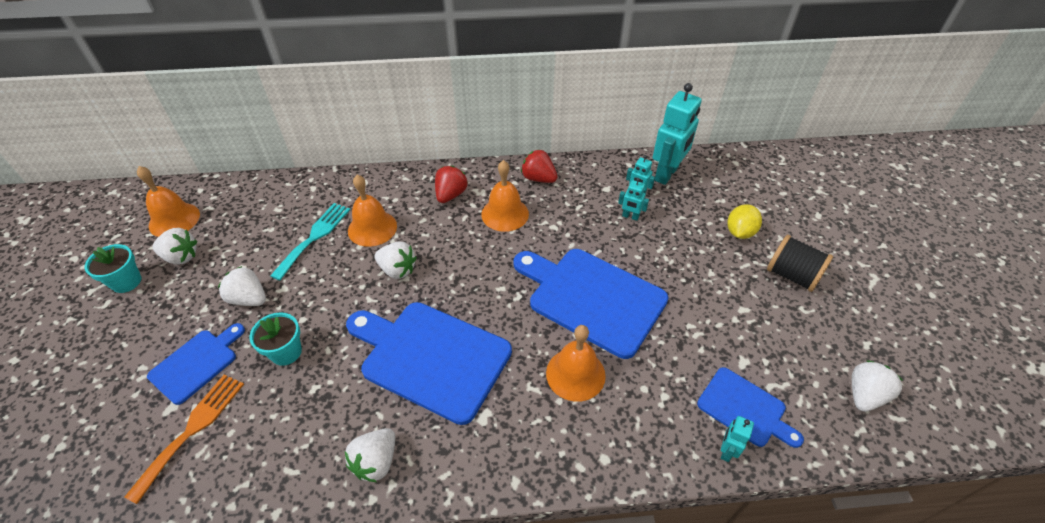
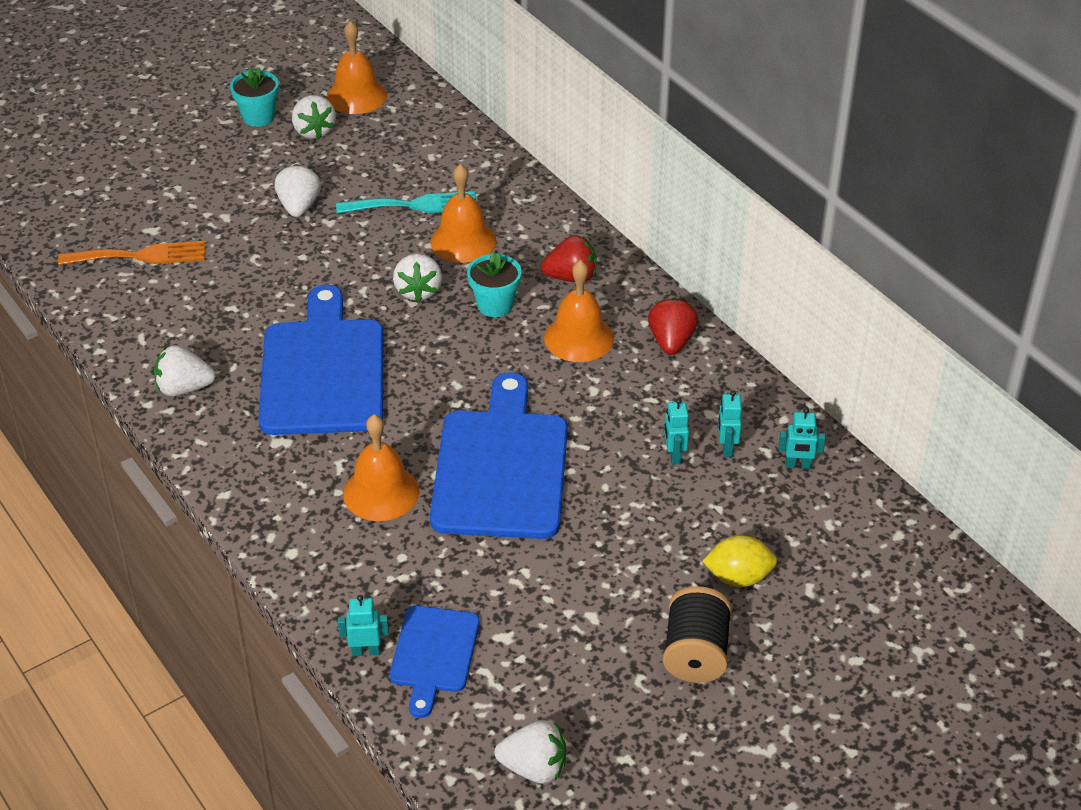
camera: 60 degrees right, 5 degrees down
blue cutting board [147,323,245,405] -> none
turquoise flower pot [249,312,302,366] -> turquoise flower pot moved to [467,252,522,317]
turquoise robot [653,83,702,185] -> turquoise robot [778,408,826,469], size x0.46

